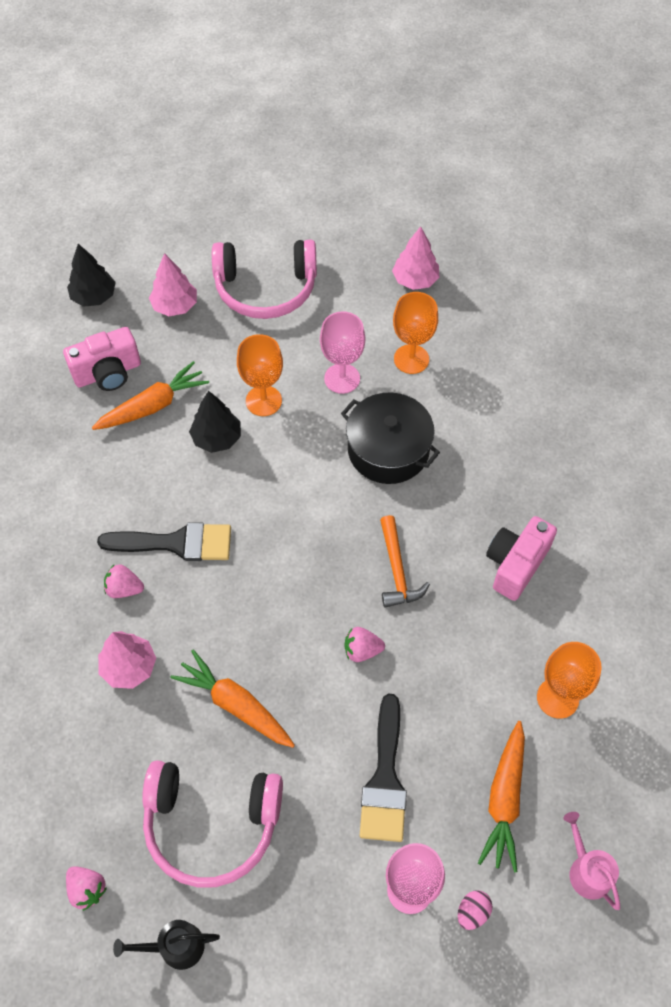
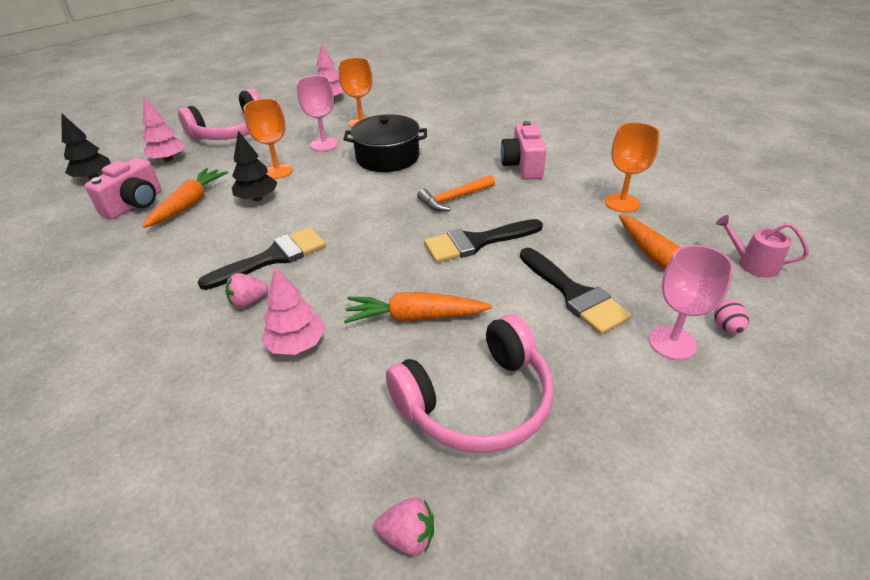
camera: 35 degrees left, 20 degrees down
black watering can [113,920,220,970] -> none
pink strawberry [344,627,385,662] -> black brush [424,219,543,263]
orange hammer [380,515,430,608] -> orange hammer turned 105 degrees clockwise [417,175,495,212]

